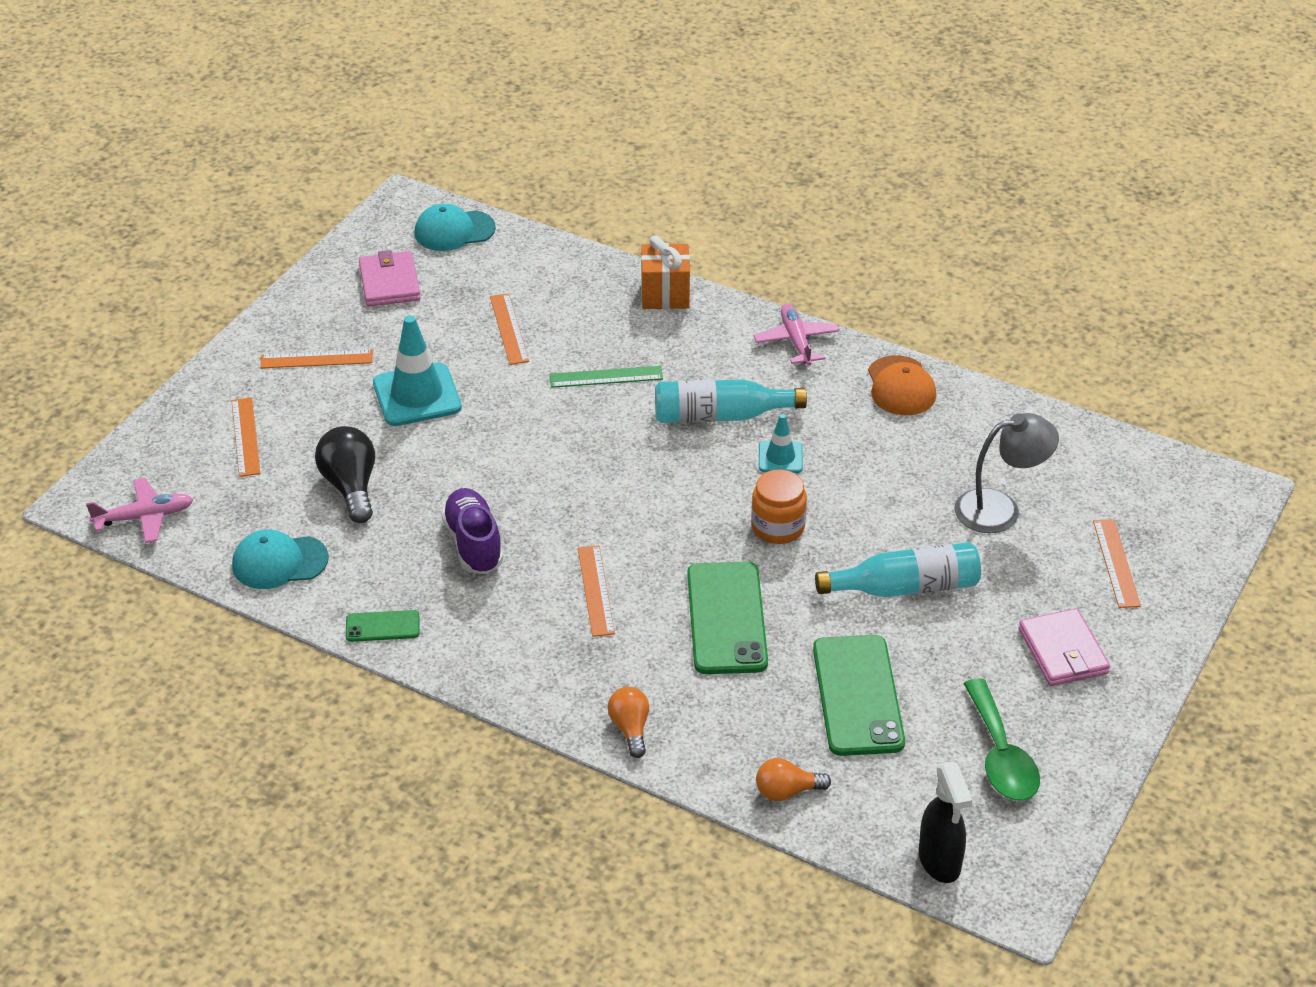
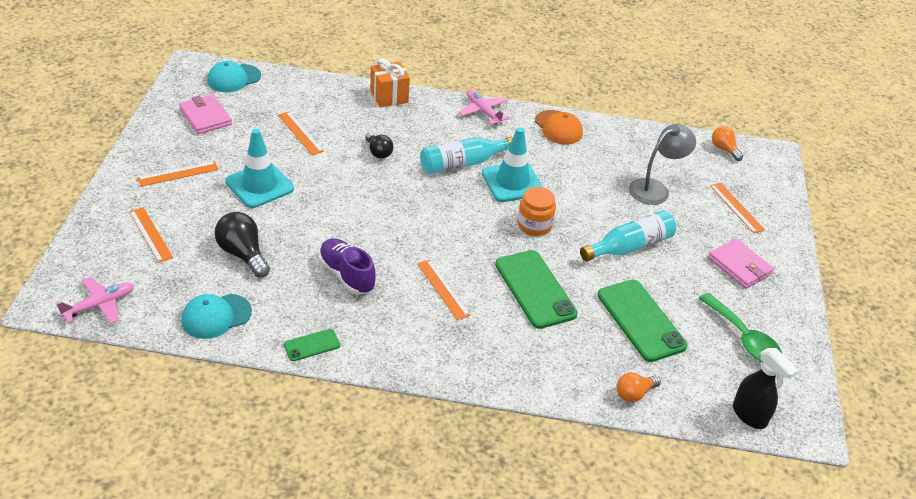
camera: 25 degrees left, 0 degrees up
green ruler [550,366,663,388] -> black light bulb [365,133,393,159]
orange light bulb [608,687,649,758] -> orange light bulb moved to [712,126,743,161]
turquoise traffic cone [759,414,803,473] -> turquoise traffic cone [482,127,543,202], size x1.82

